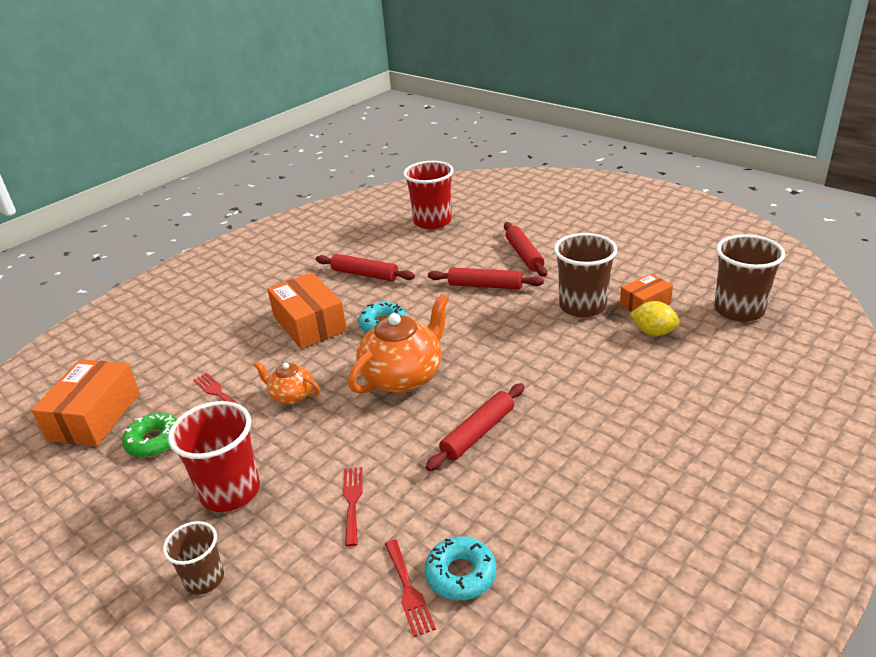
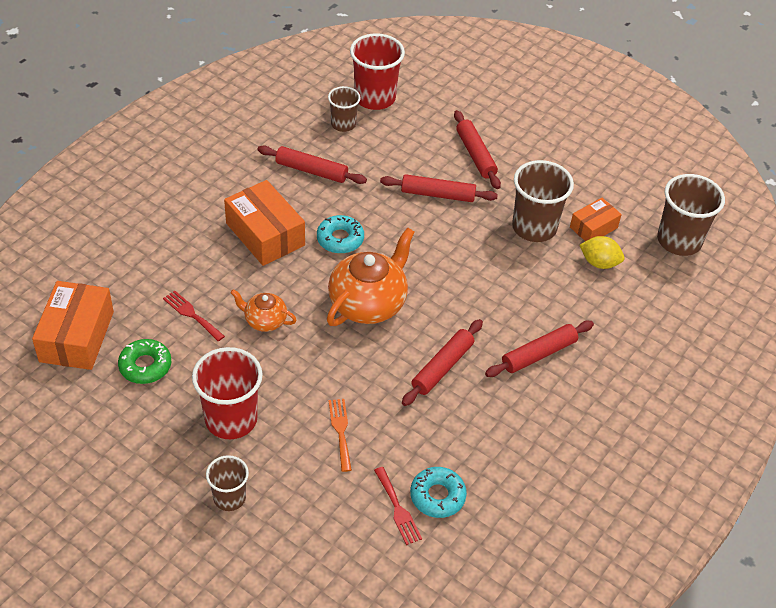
camera: 10 degrees left, 15 degrees up
red fork [343,467,363,547] -> orange fork [328,399,352,472]
none -> brown cup [328,86,361,132]
none -> red rolling pin [485,321,594,377]

